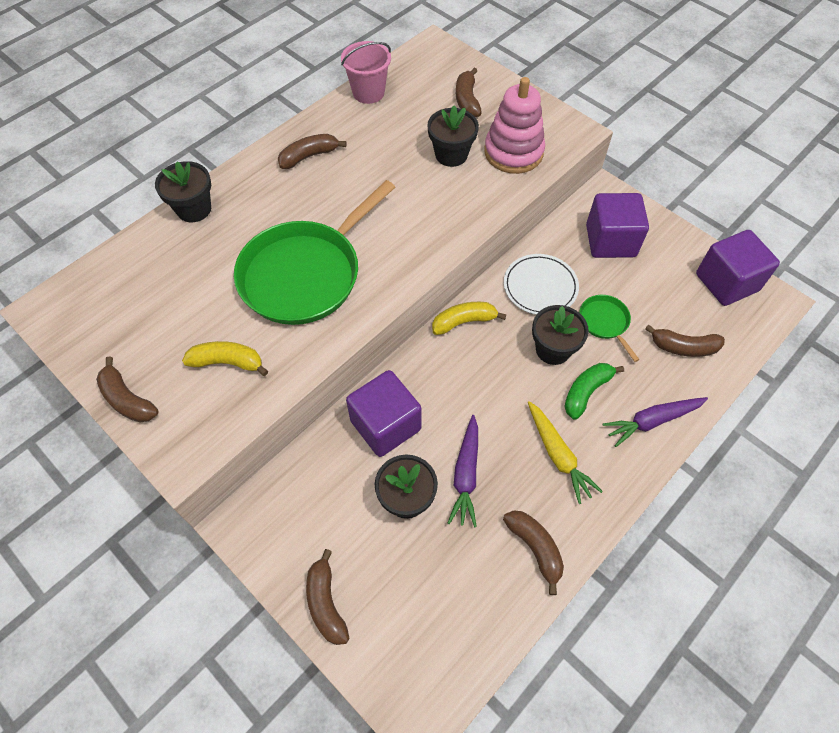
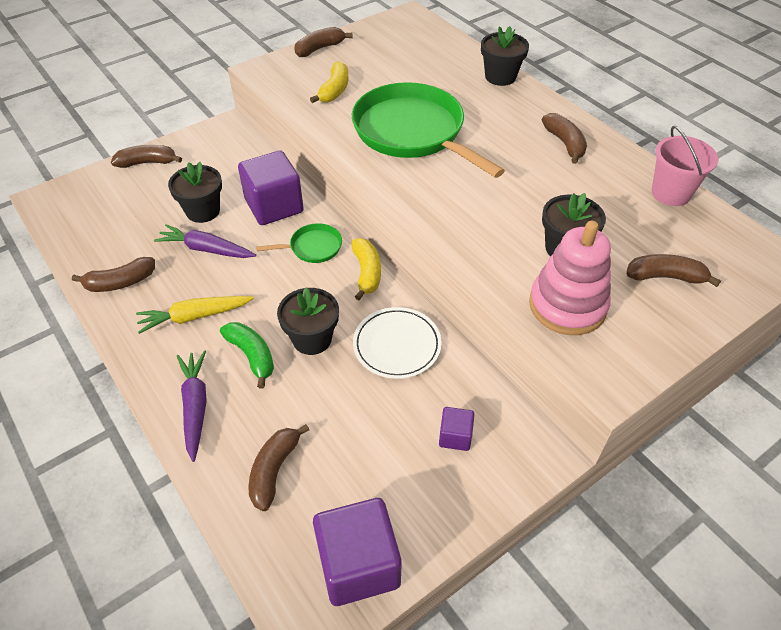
camera: 100 degrees right, 10 degrees down
green pan [579,295,640,362] -> green pan moved to [256,223,342,263]
purple cube [586,193,649,258] -> purple cube [439,407,474,451], size x0.49

